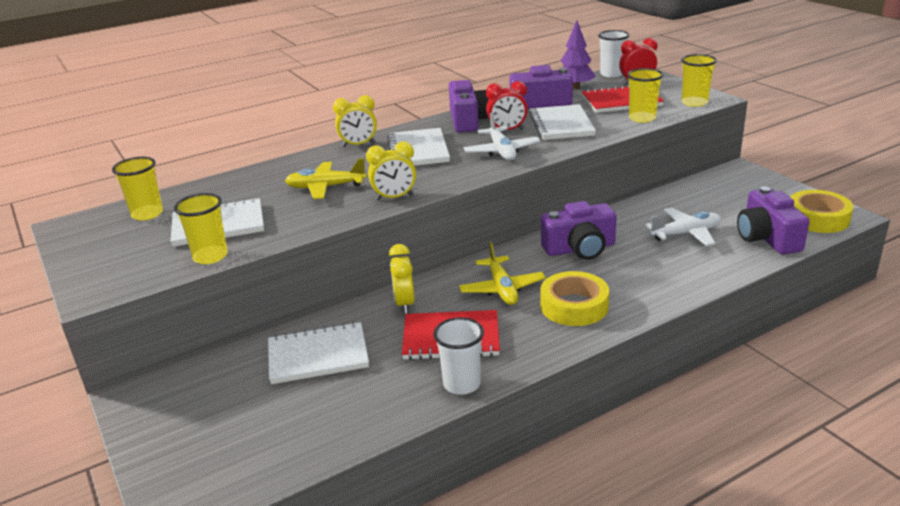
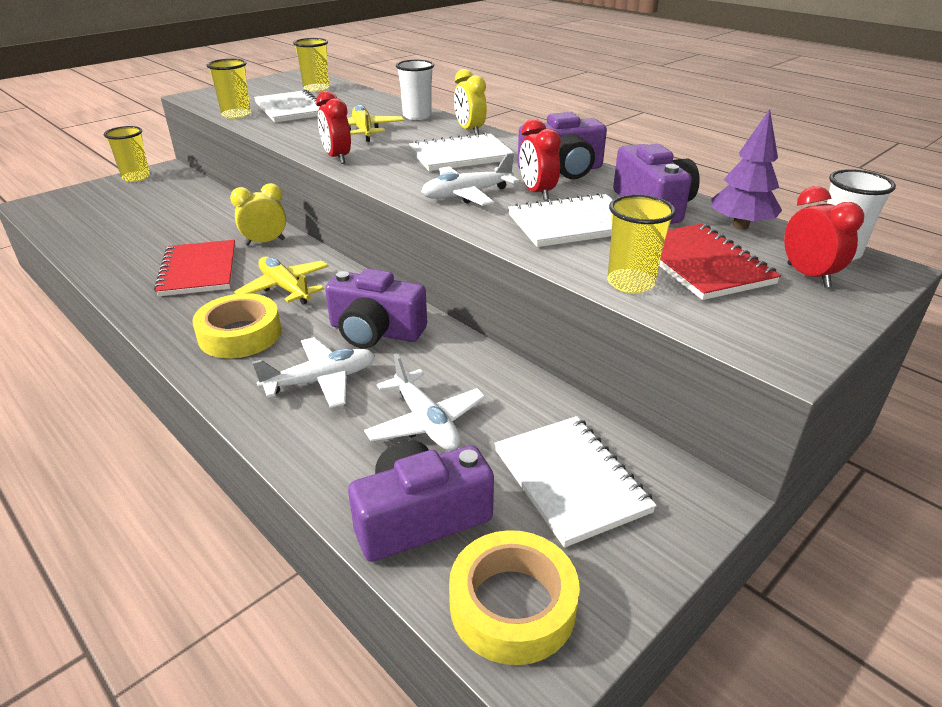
camera: 75 degrees right, 5 degrees up
white notebook [268,322,369,384] -> white notebook moved to [494,416,657,548]
yellow clock [366,141,416,201] -> red clock [316,91,351,164]
white cup [433,317,484,395] -> white cup moved to [396,60,434,120]
yellow plane [459,242,546,305] -> yellow plane turned 75 degrees clockwise [234,256,329,304]
purple camera [541,201,617,260] -> purple camera turned 45 degrees counterclockwise [325,268,427,348]
yellow cup [681,54,717,107] -> yellow cup moved to [104,126,150,182]
none -> white plane [252,337,375,408]

